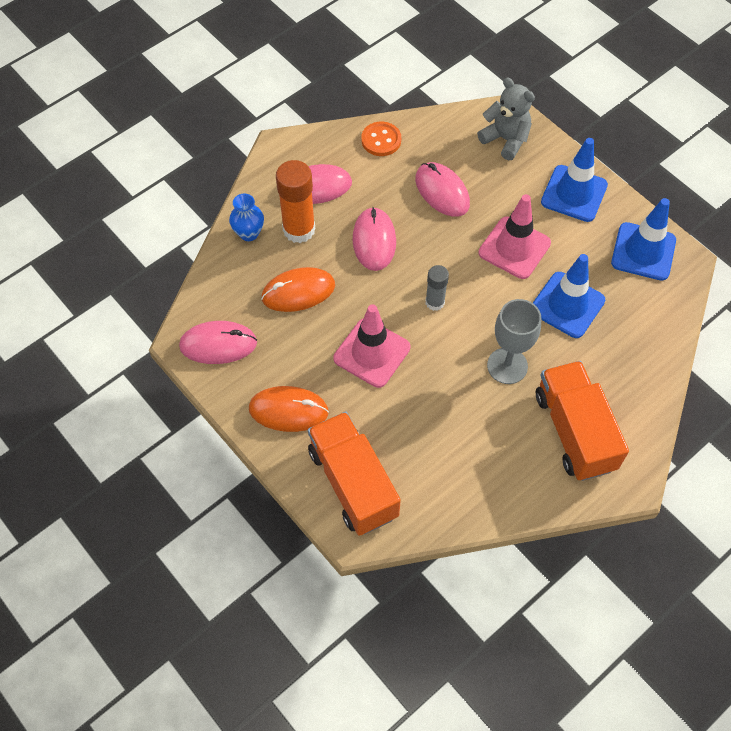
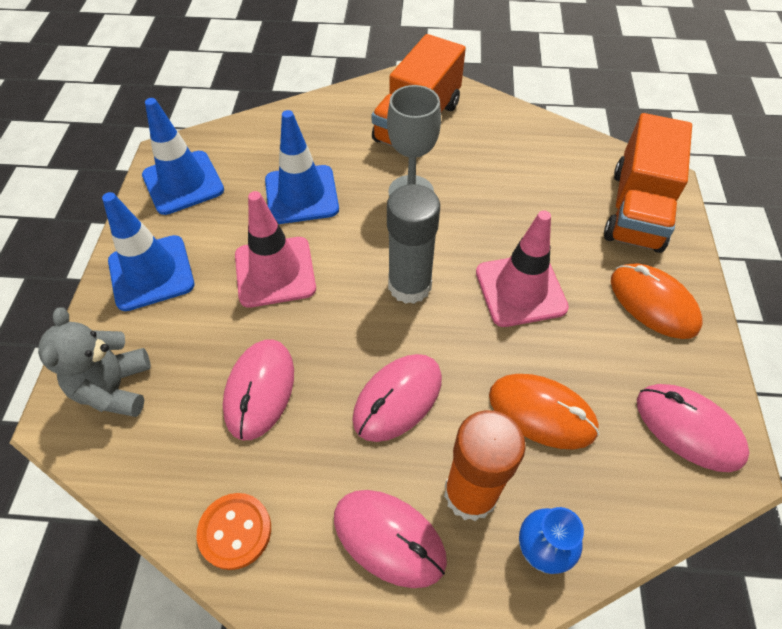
camera: 135 degrees left, 5 degrees down
grey glue stick [425,265,449,311] -> grey glue stick [387,184,440,304], size x1.73

